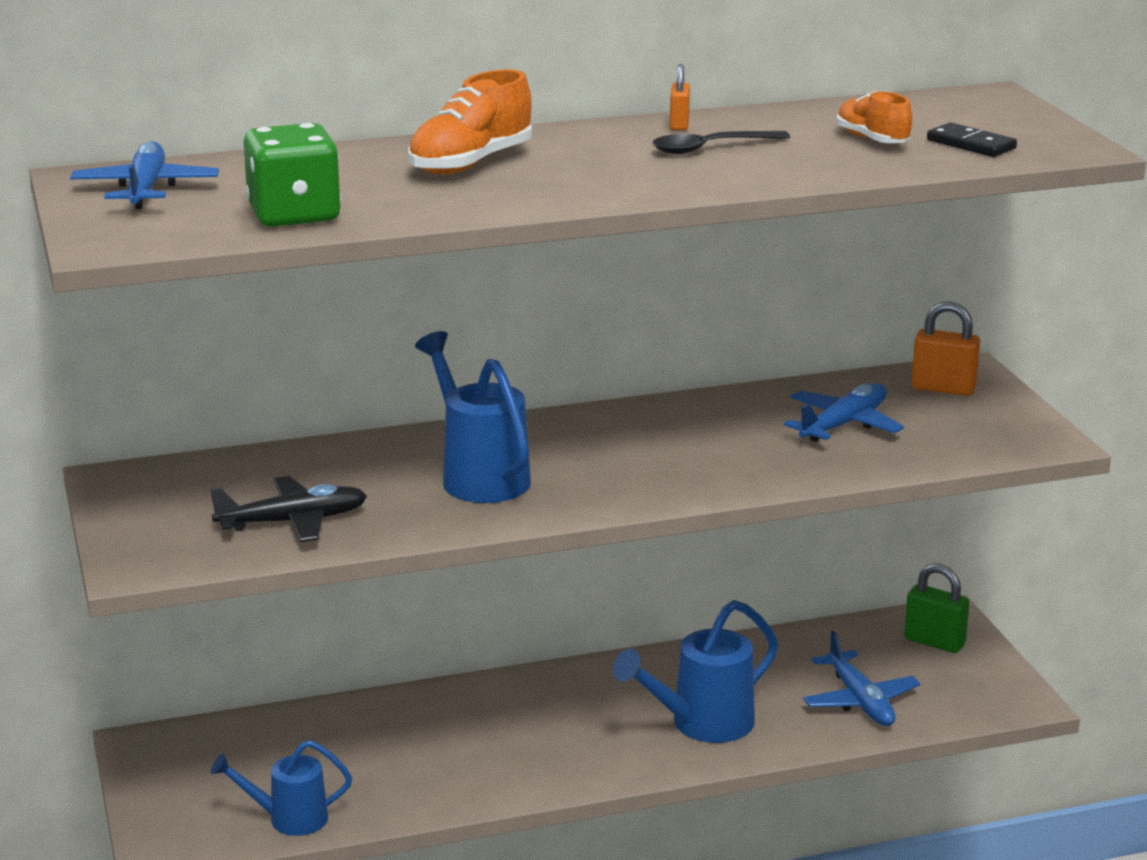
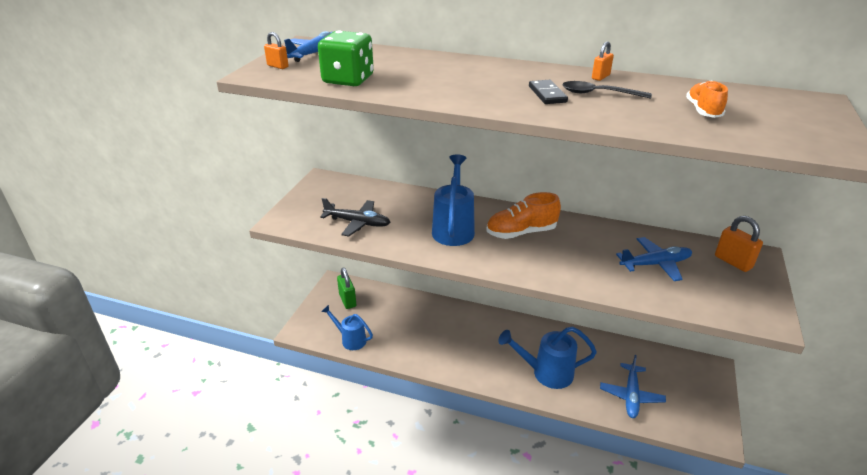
camera: 35 degrees right, 10 degrees up
orange shoe [408,70,532,174] -> orange shoe moved to [486,192,561,239]
green padlock [904,563,969,653] -> green padlock moved to [337,268,356,309]
black domino [927,122,1017,157] -> black domino moved to [529,80,568,104]
none -> orange padlock [264,32,289,69]

